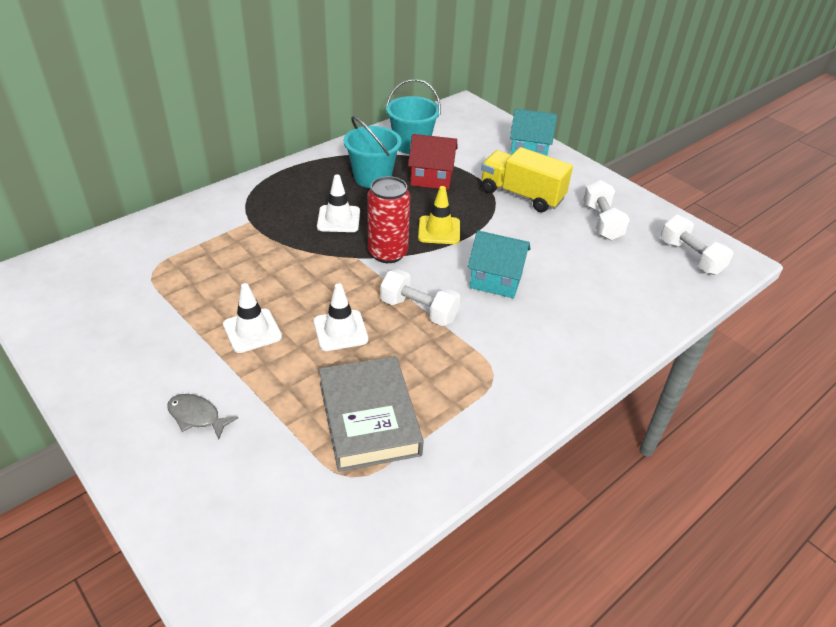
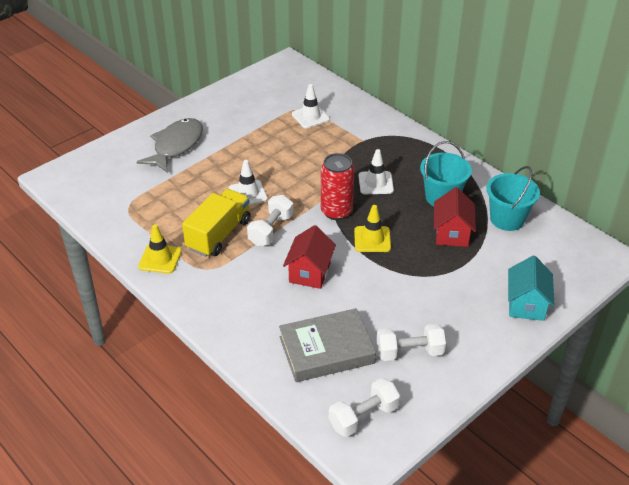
camera: 90 degrees right, 0 degrees up
grey fish [167,394,238,440] -> grey fish [137,118,203,173], size x1.99
white traffic cone [223,283,282,353] -> white traffic cone moved to [292,84,330,128]
grey book [319,356,424,472] -> grey book moved to [279,308,376,382]
turquoise house [468,230,530,298] -> red house [283,225,336,289]
yellow truck [481,147,573,212] -> yellow truck moved to [182,189,251,257]
none -> yellow traffic cone [138,224,182,274]

